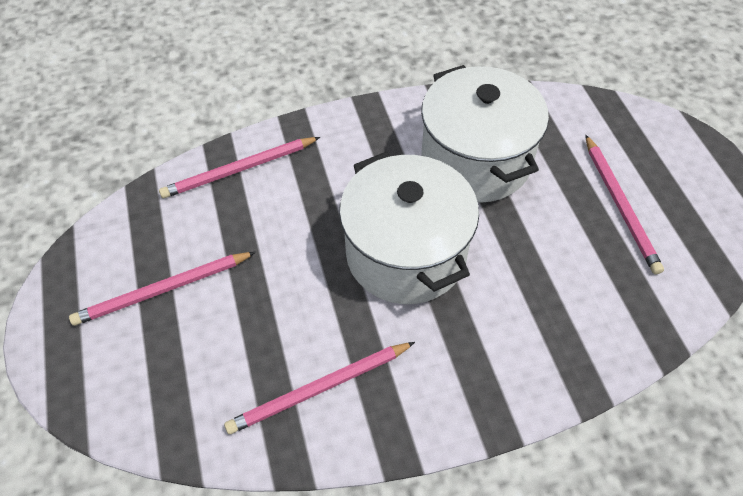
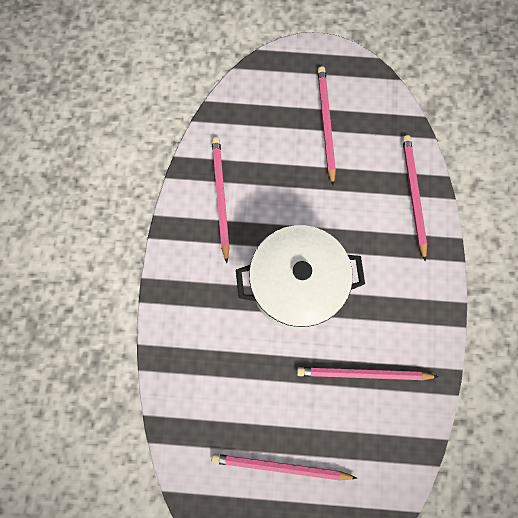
camera: 110 degrees right, 20 degrees up
white pot [421,65,549,203] -> pink pencil [297,367,439,381]

